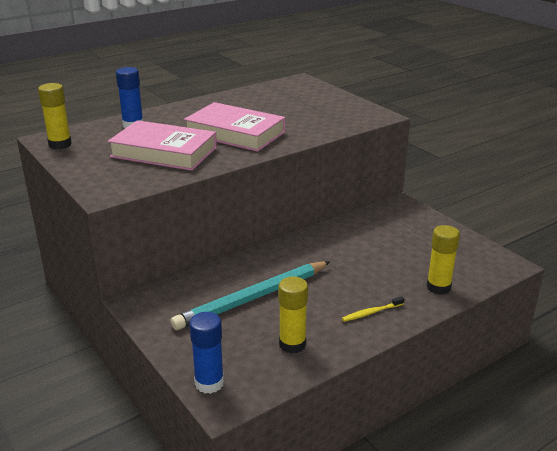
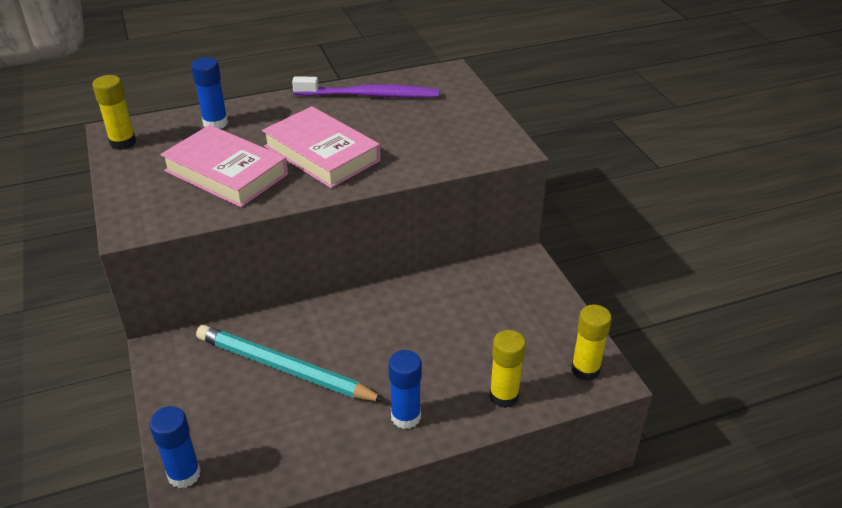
camera: 15 degrees right, 10 degrees up
turquoise pencil [171,261,331,330] -> turquoise pencil turned 45 degrees clockwise [196,325,385,401]
yellow glue stick [279,277,308,354] -> yellow glue stick moved to [571,305,612,381]
yellow toothbrush [342,296,404,322] -> blue glue stick [388,350,422,429]
none -> purple toothbrush [292,76,439,98]

